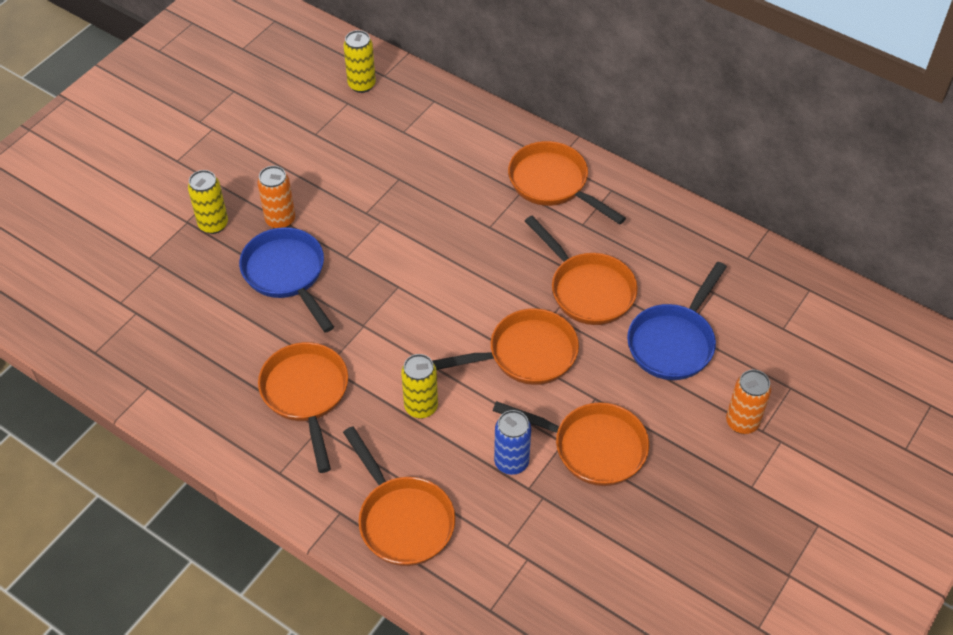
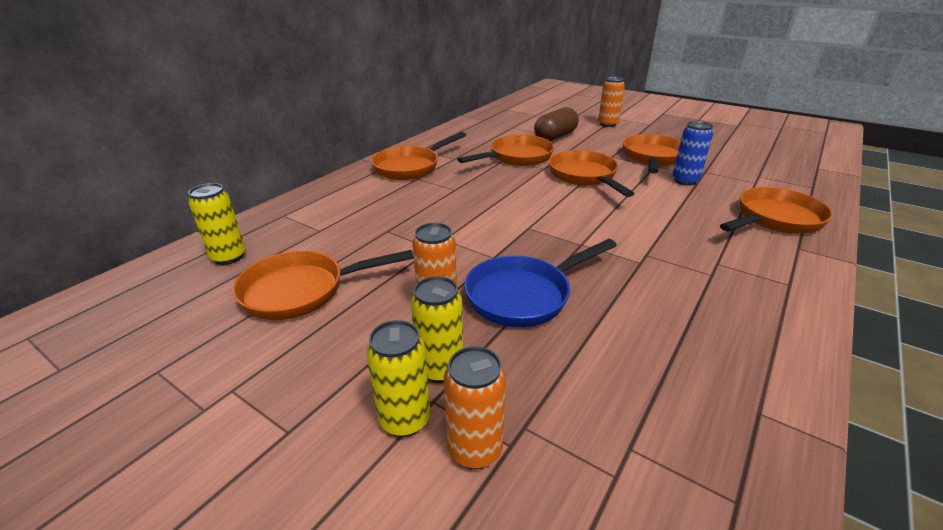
camera: 90 degrees left, 20 degrees down
orange pan [258,342,348,473] -> orange pan moved to [232,250,414,320]
yellow can [401,354,438,418] -> yellow can moved to [366,320,430,437]
blue pan [627,262,727,380] -> brown capsule [534,107,579,141]
none -> orange can [444,346,506,469]

